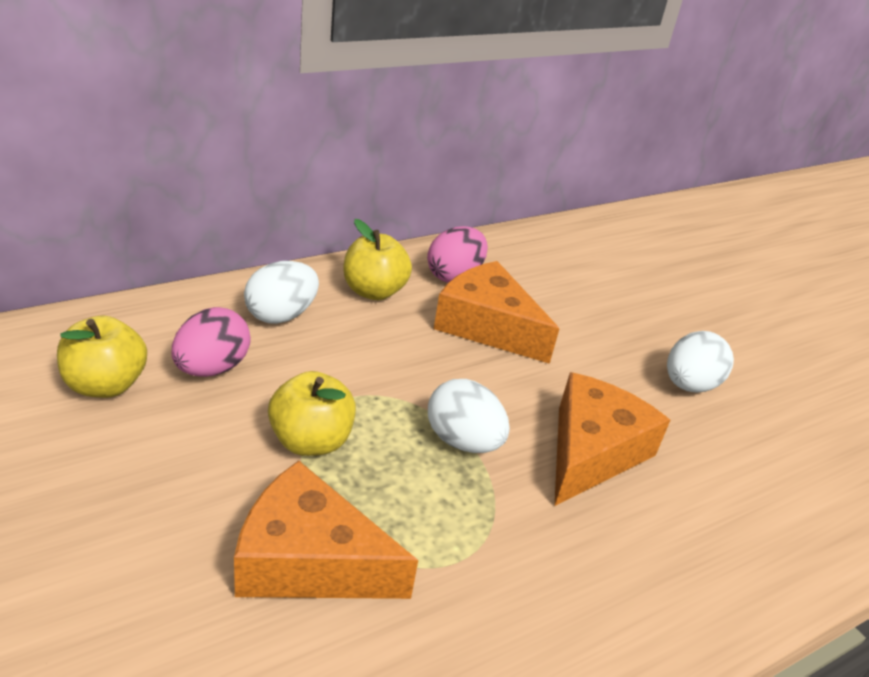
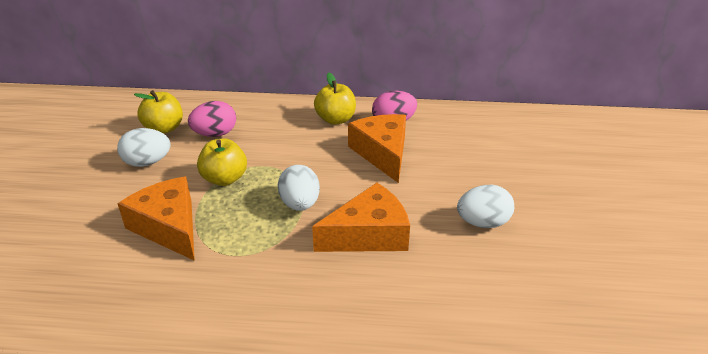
camera: 40 degrees right, 0 degrees up
white egg [244,261,319,324] -> white egg moved to [117,128,171,167]

